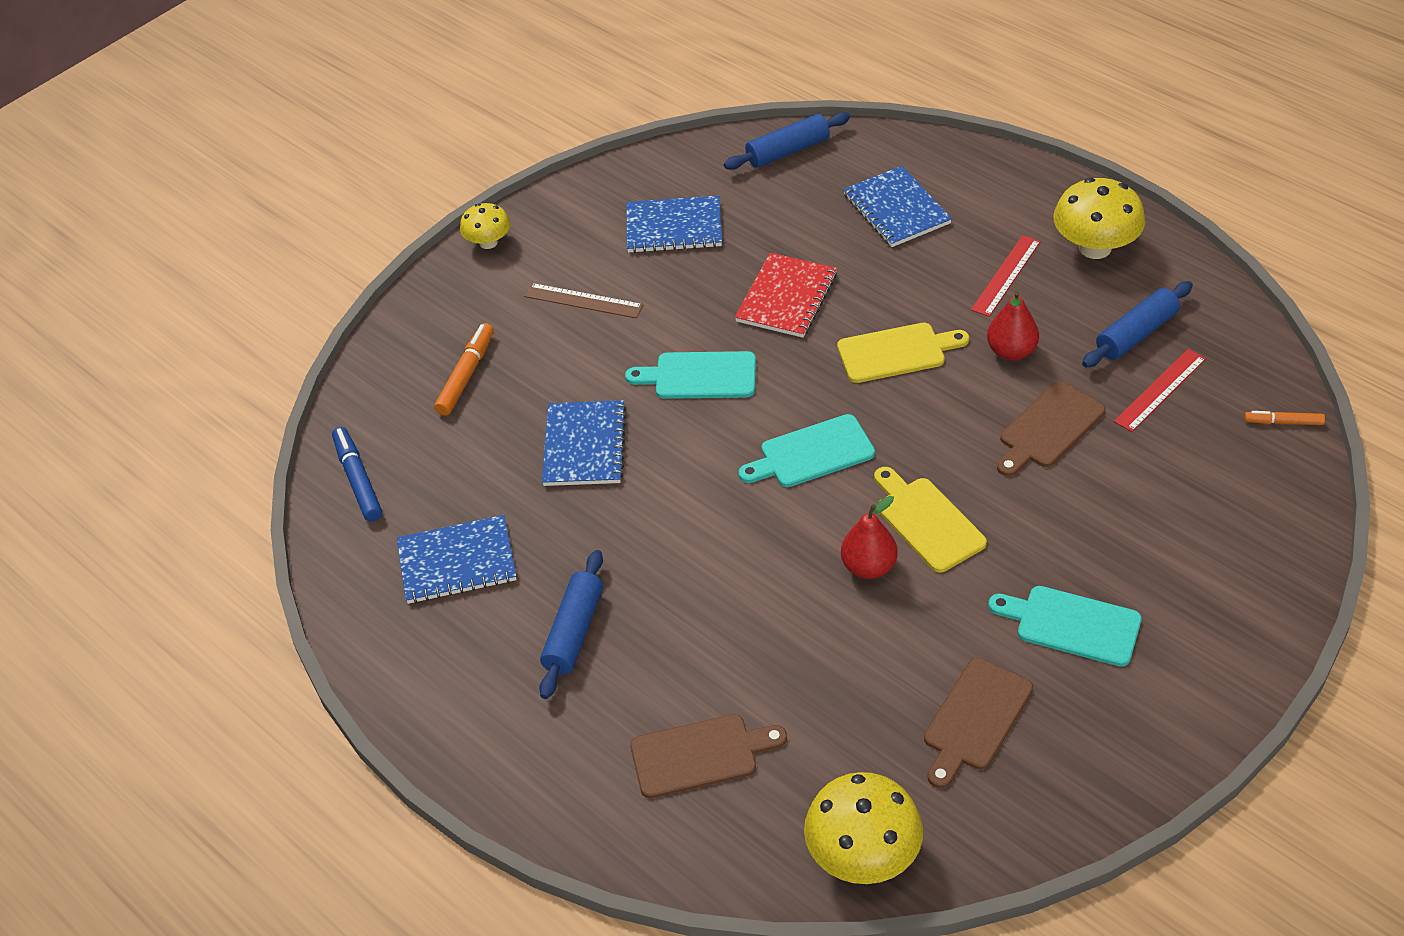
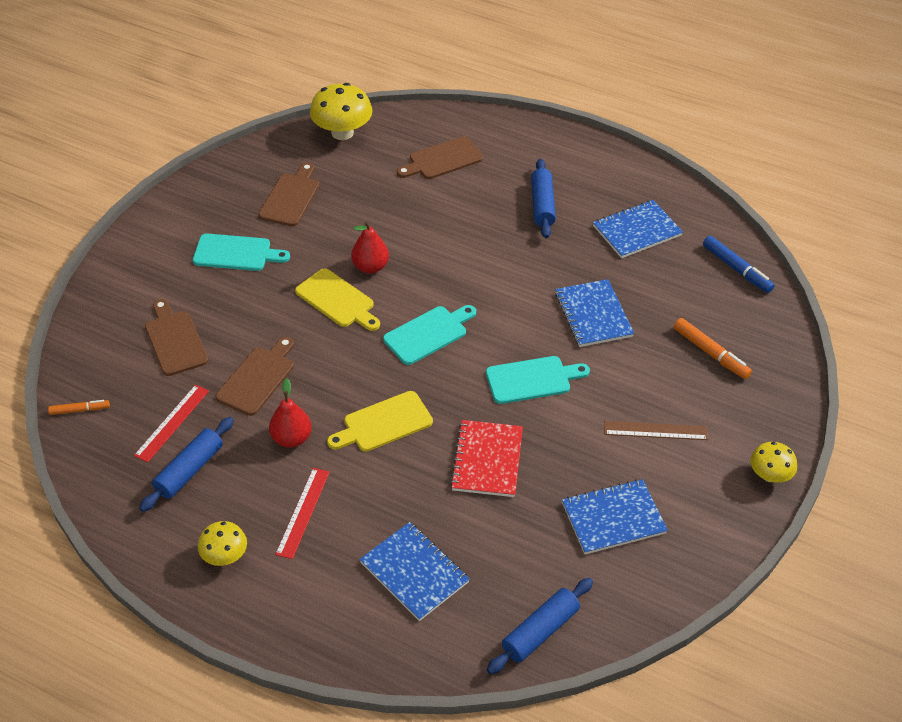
camera: 160 degrees right, 0 degrees up
orange marker [434,323,494,416] -> orange marker turned 45 degrees counterclockwise [674,318,752,379]
yellow mushroom [1053,178,1145,259] -> yellow mushroom [198,521,247,566], size x0.59
none -> brown cutting board [145,299,208,376]

